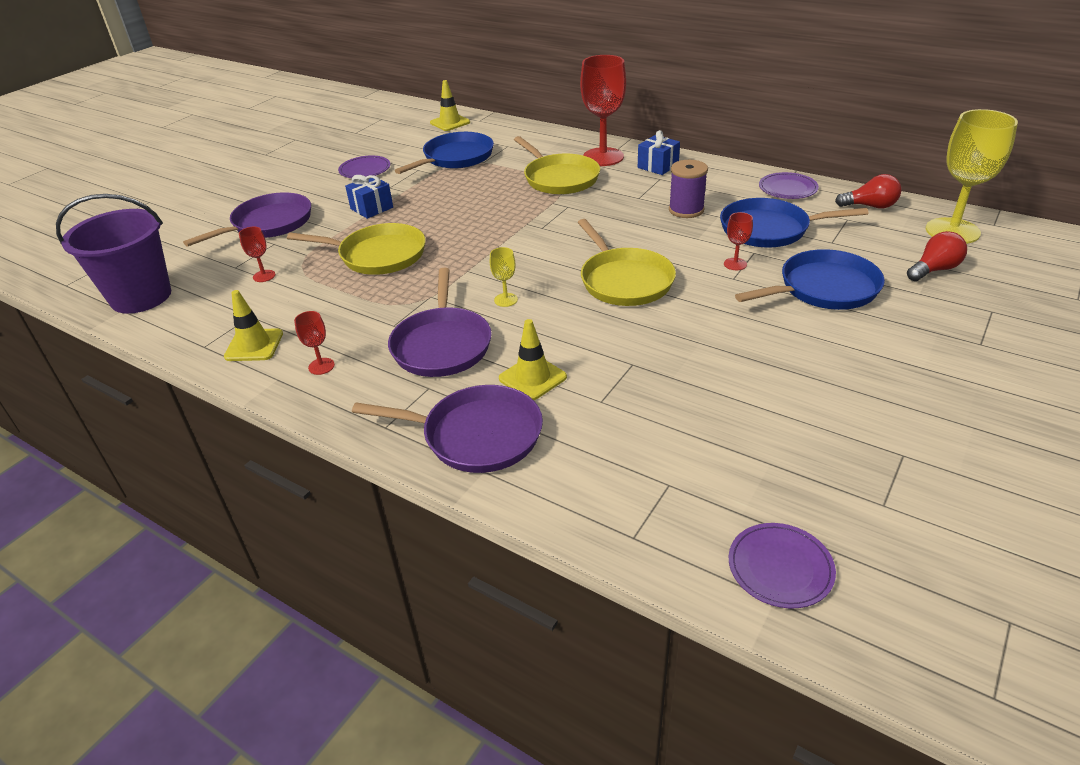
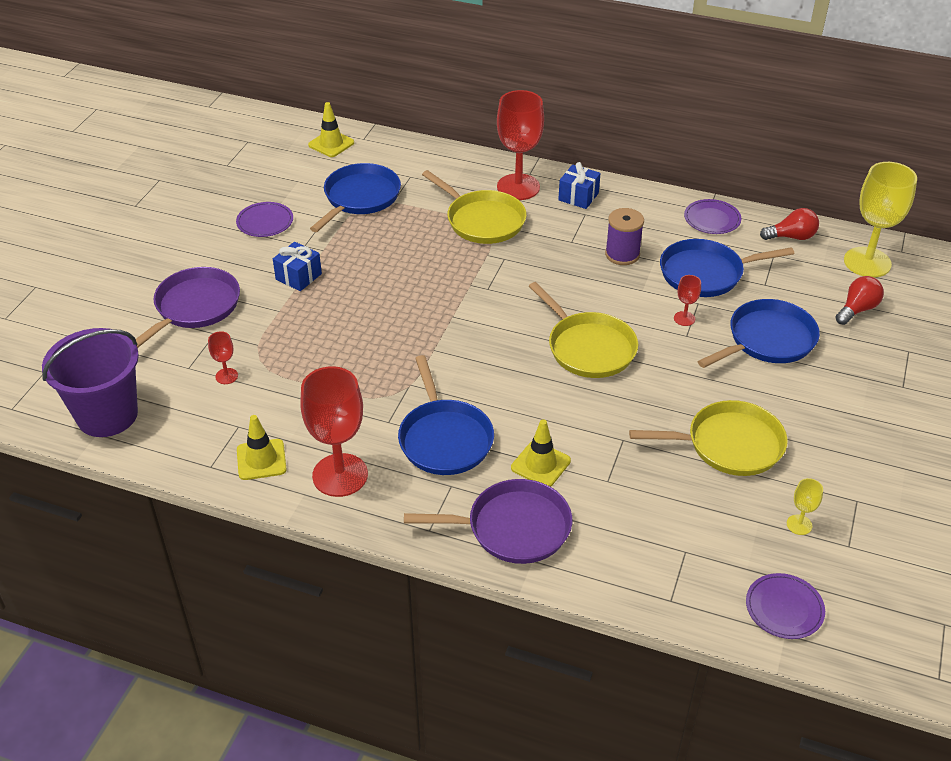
camera: 15 degrees left, 5 degrees up
yellow pan [287,223,426,275] -> yellow pan moved to [629,400,788,476]
red goblet [294,311,335,375] -> red goblet [300,366,368,497], size x2.28
purple pan [388,268,492,377] -> blue pan [398,355,494,475]
yellow goblet [490,247,518,307] -> yellow goblet moved to [787,478,823,535]

